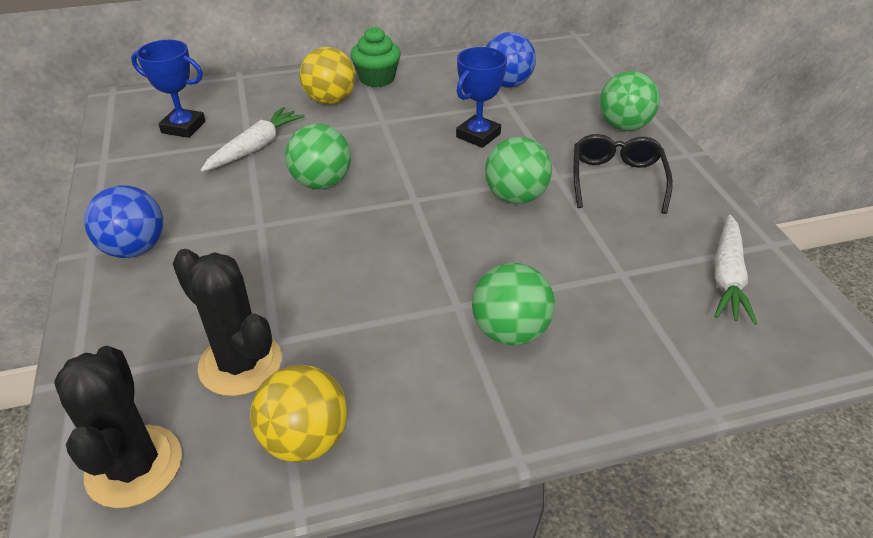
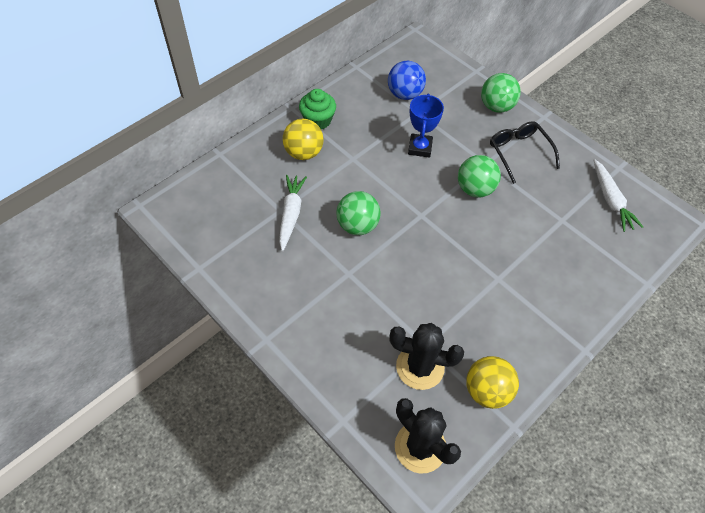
camera: 30 degrees left, 15 degrees up
blue ball [84,185,164,258] -> none
blue trophy [131,40,205,138] -> none
green ball [472,263,555,346] -> none

